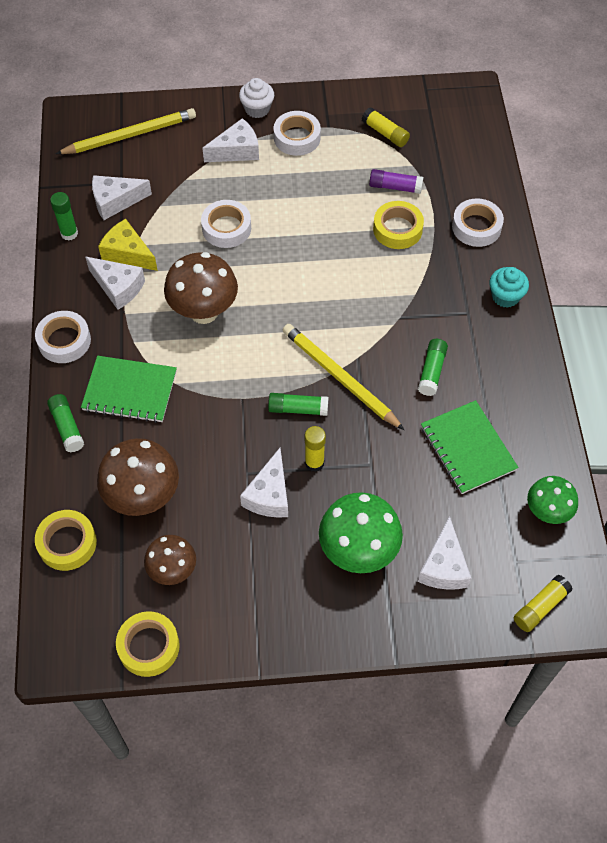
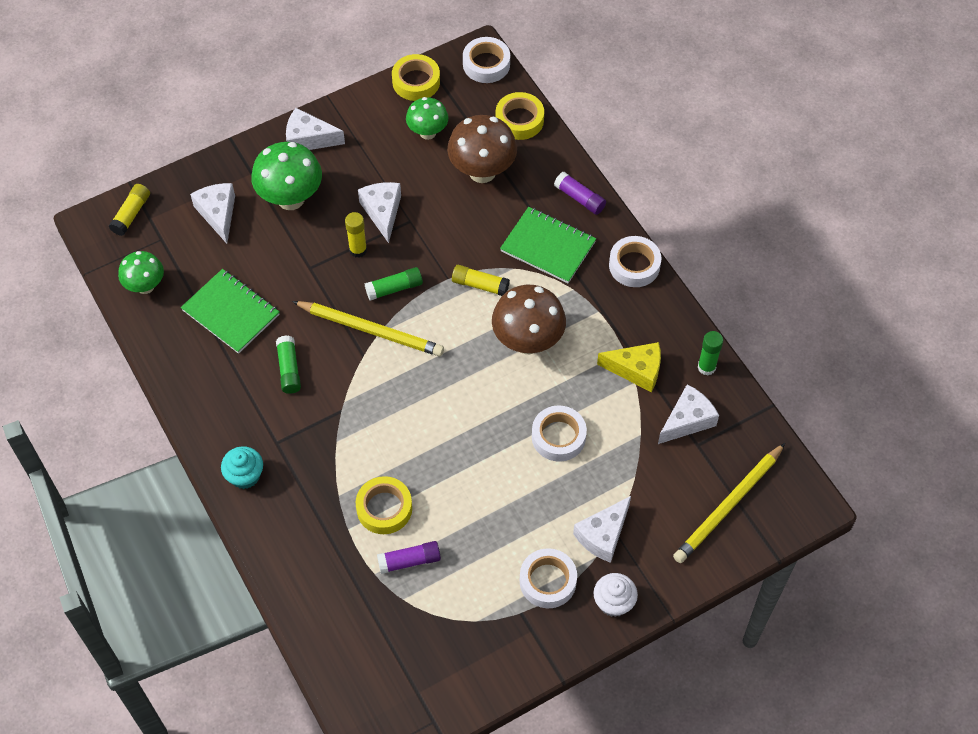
camera: 155 degrees right, 0 degrees up
green glue stick [47,394,84,452] -> purple glue stick [554,172,606,215]
green notebook [81,356,177,423] -> green notebook turned 45 degrees clockwise [500,207,596,283]
white cheese [85,257,145,310] -> white cheese moved to [286,108,345,150]
brown mushroom [144,535,196,585] -> green mushroom [406,97,448,140]
yellow glue stick [362,107,410,147] -> yellow glue stick moved to [452,265,510,296]
white tape [452,198,504,247] -> white tape moved to [463,37,510,83]

